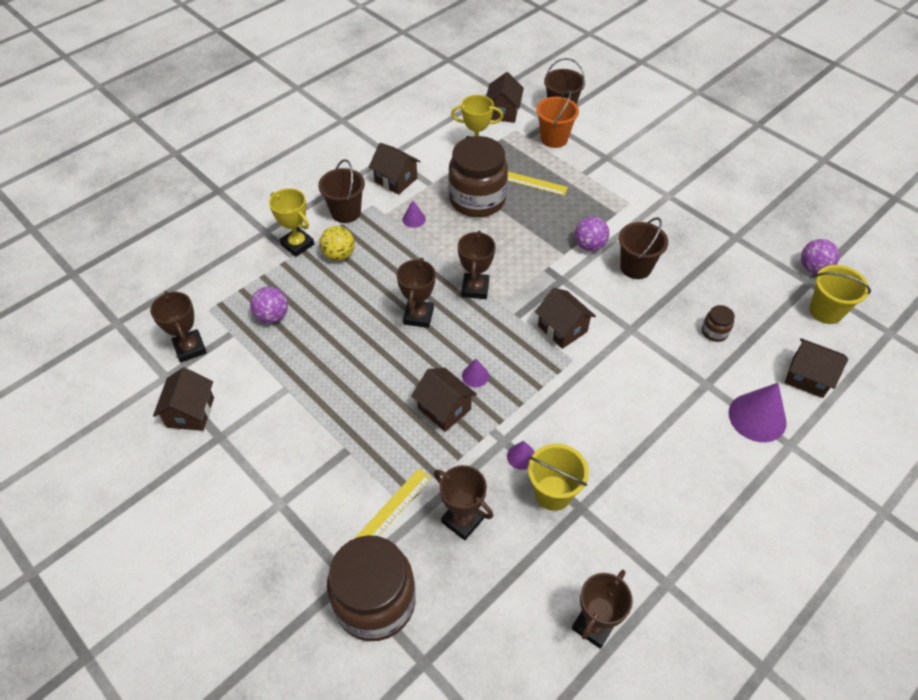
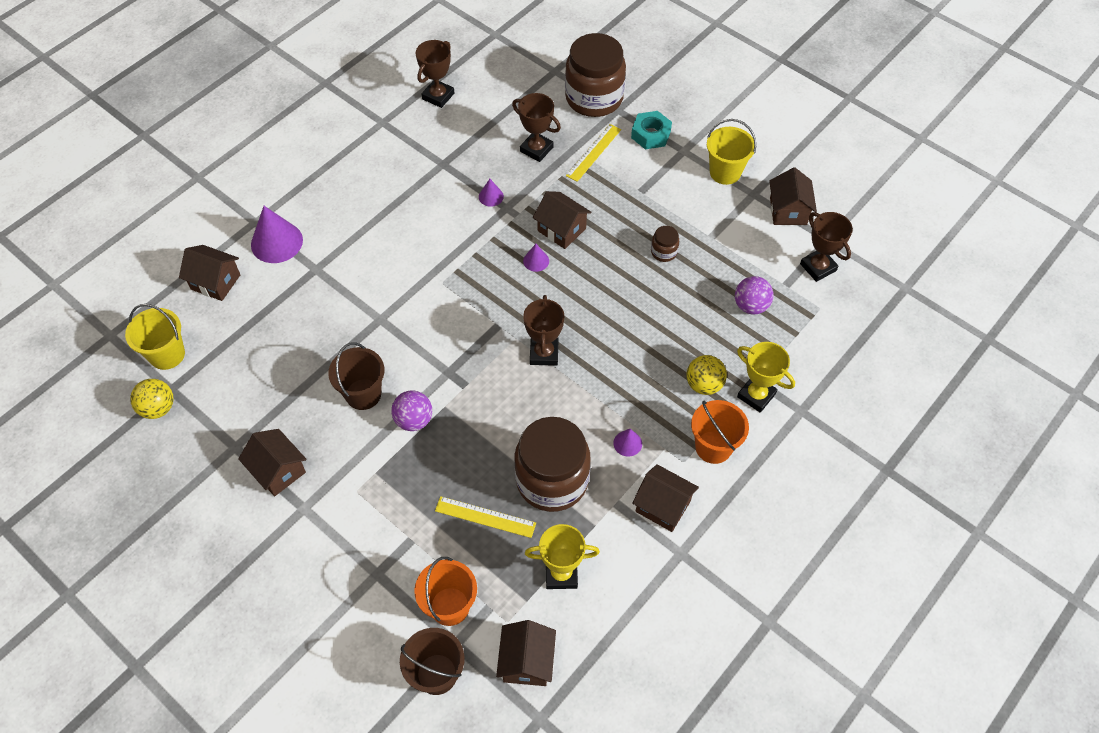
camera: 175 degrees right, 5 degrees up
brown bucket [318,159,365,223] -> orange bucket [691,400,749,464]
brown trophy [396,258,435,328] -> none
yellow bucket [528,444,589,511] -> yellow bucket moved to [707,119,756,185]
brown house [535,288,596,349] -> brown house moved to [238,429,307,496]
brown jar [702,305,735,342] -> brown jar moved to [651,226,679,262]
purple ball [801,239,840,274] -> yellow ball [130,379,173,419]
none -> turquoise nut [631,111,672,149]

